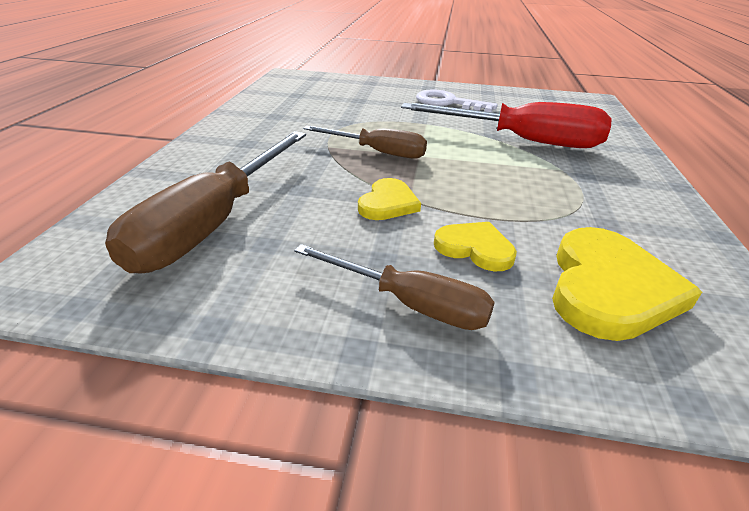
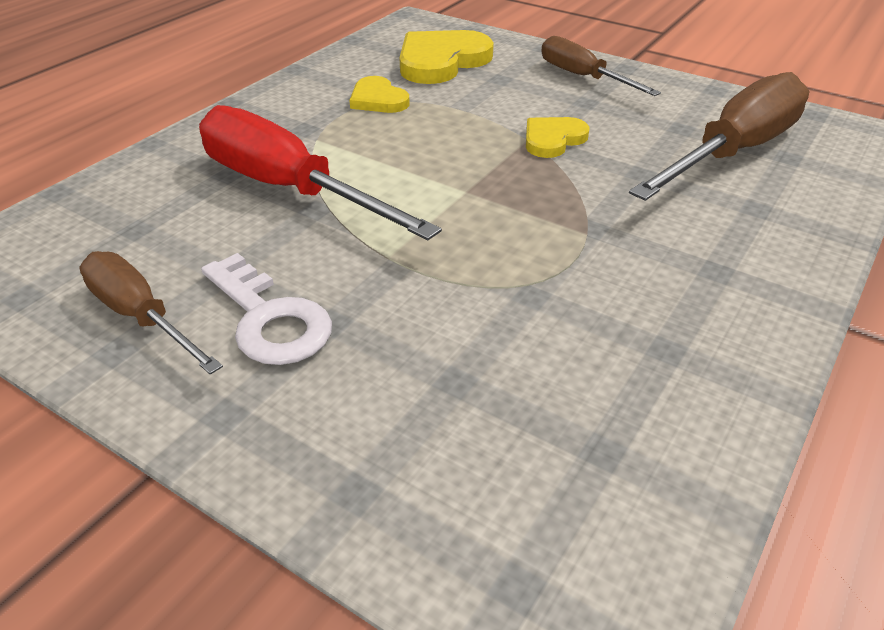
camera: 155 degrees left, 5 degrees up
brown screwdriver [303,126,427,159] -> brown screwdriver moved to [80,251,223,375]
yellow heart [434,222,517,271] -> yellow heart moved to [349,76,409,113]

